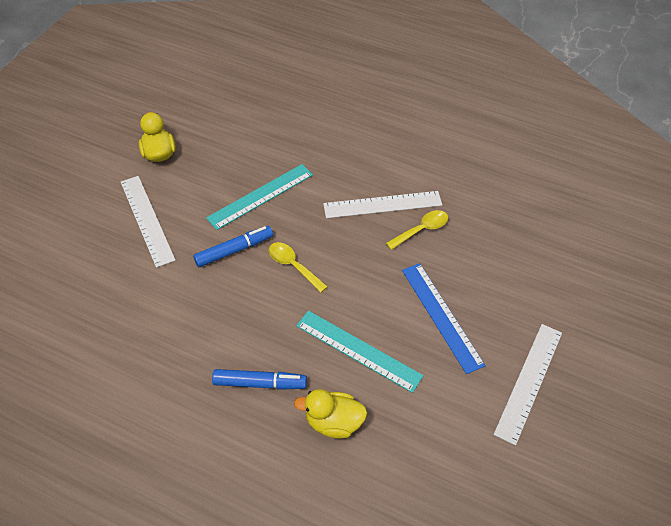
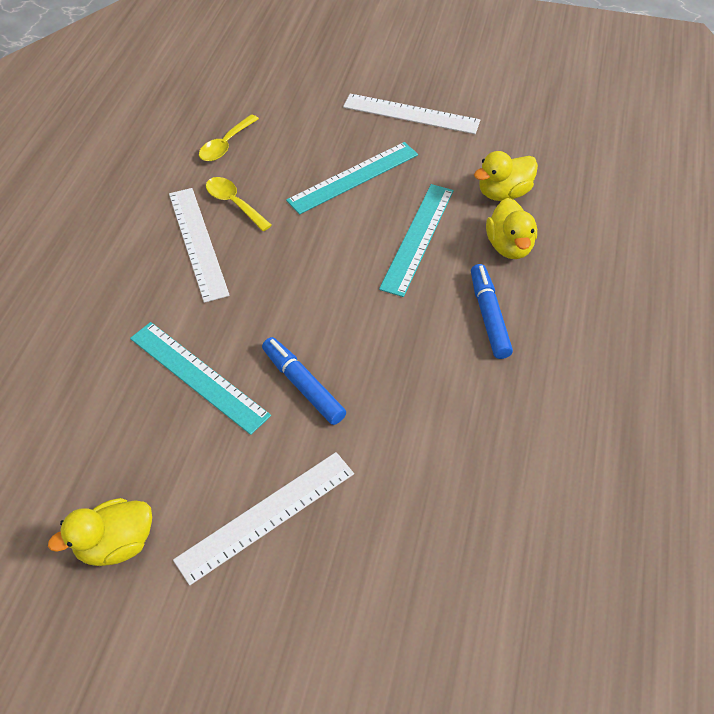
camera: 100 degrees left, 0 degrees up
yellow spoon [269,242,328,293] -> yellow spoon moved to [199,114,259,161]
blue ruler [402,263,486,374] -> turquoise ruler [286,142,418,214]
none -> yellow duck [474,151,538,201]

